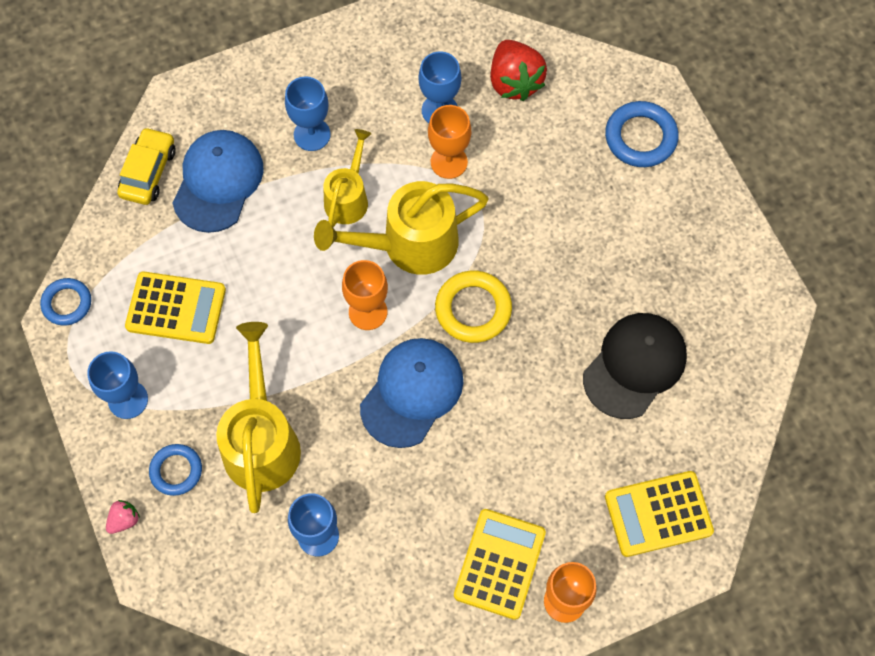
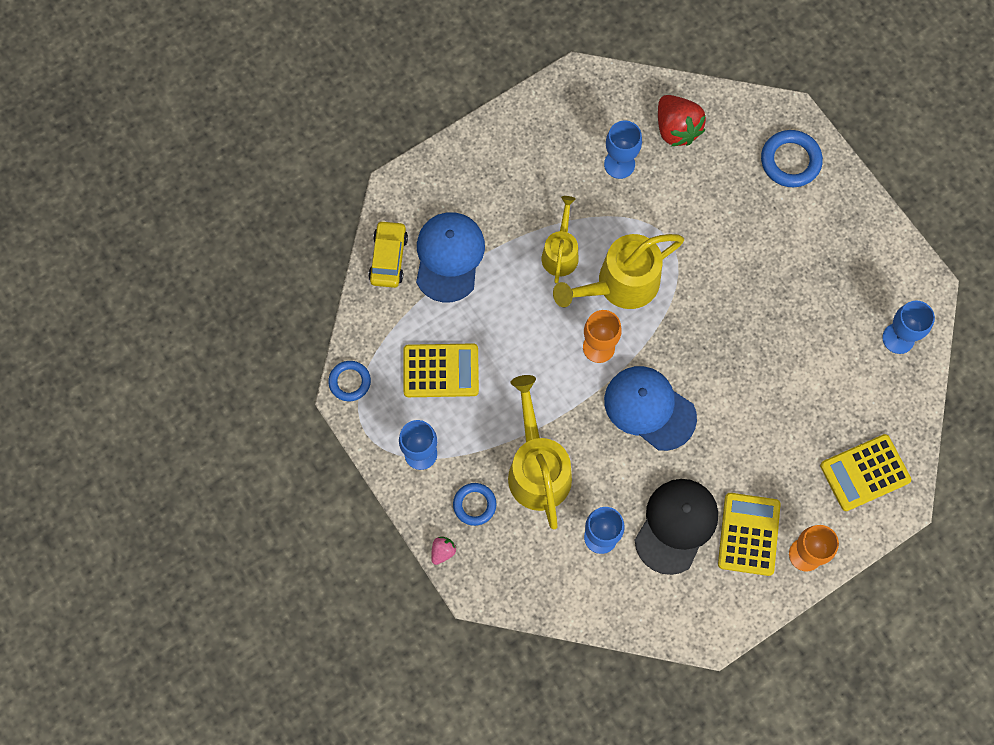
camera: 10 degrees left, 5 degrees up
blue goblet [285,76,331,151] -> blue goblet moved to [882,301,935,354]
blue cap [360,338,463,448] -> blue cap turned 75 degrees counterclockwise [604,366,697,451]
orange goblet [428,105,471,179] -> none
yellow ring [435,271,512,343] -> none
black cap [583,313,687,419] -> black cap moved to [635,479,718,575]

